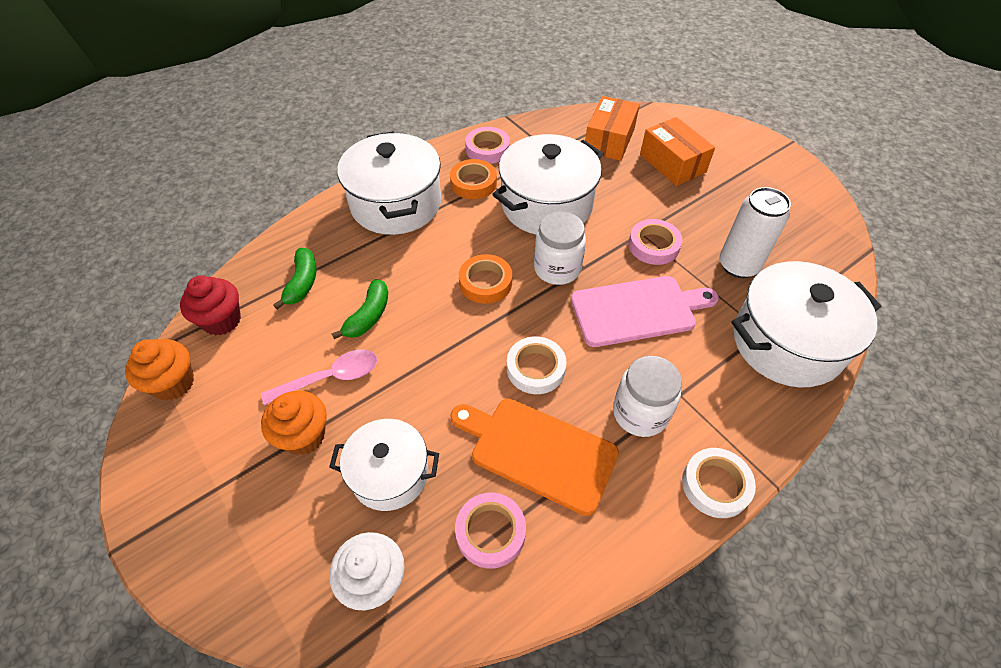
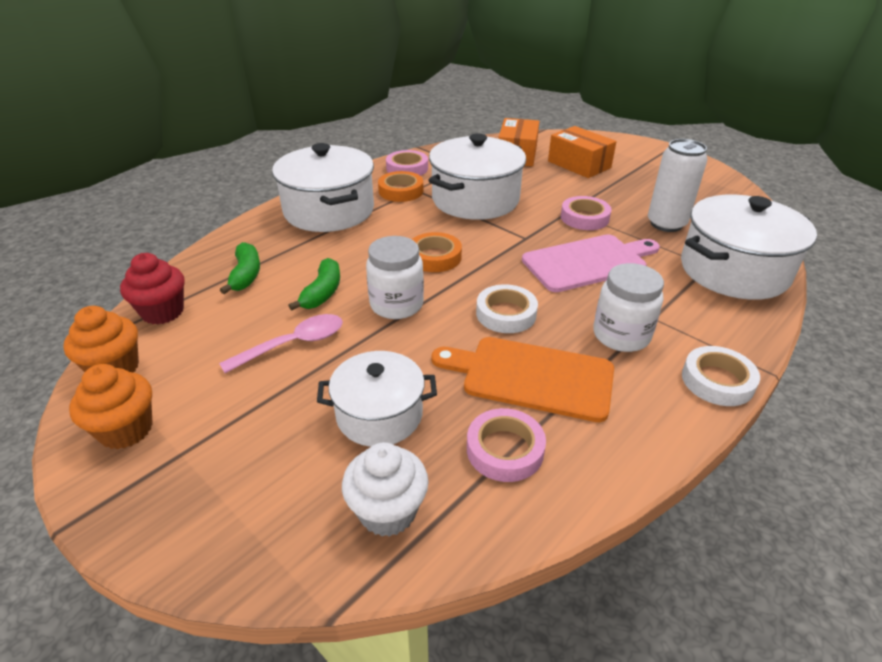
camera: 10 degrees left, 15 degrees down
orange cupcake [261,390,327,455] -> orange cupcake moved to [69,364,153,449]
white jar [534,212,586,285] -> white jar moved to [366,236,424,319]

